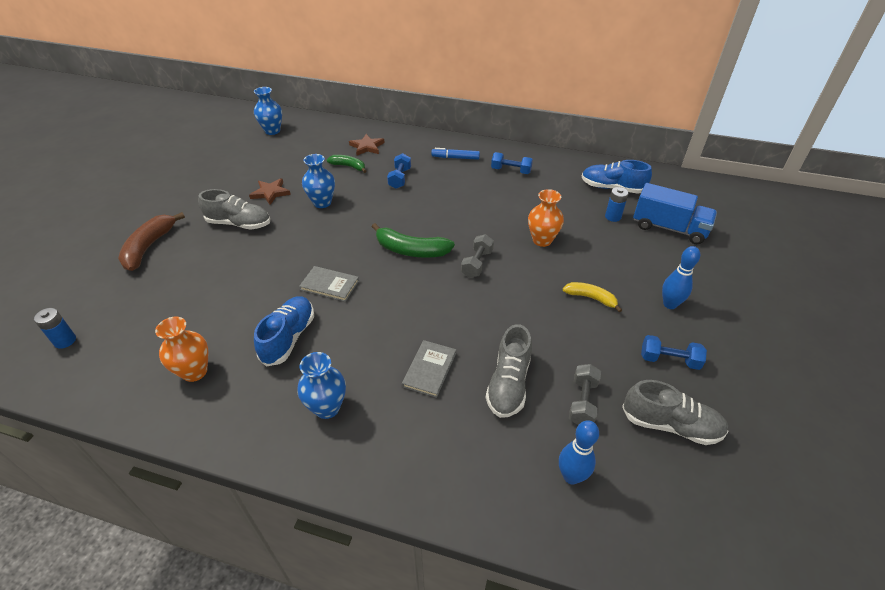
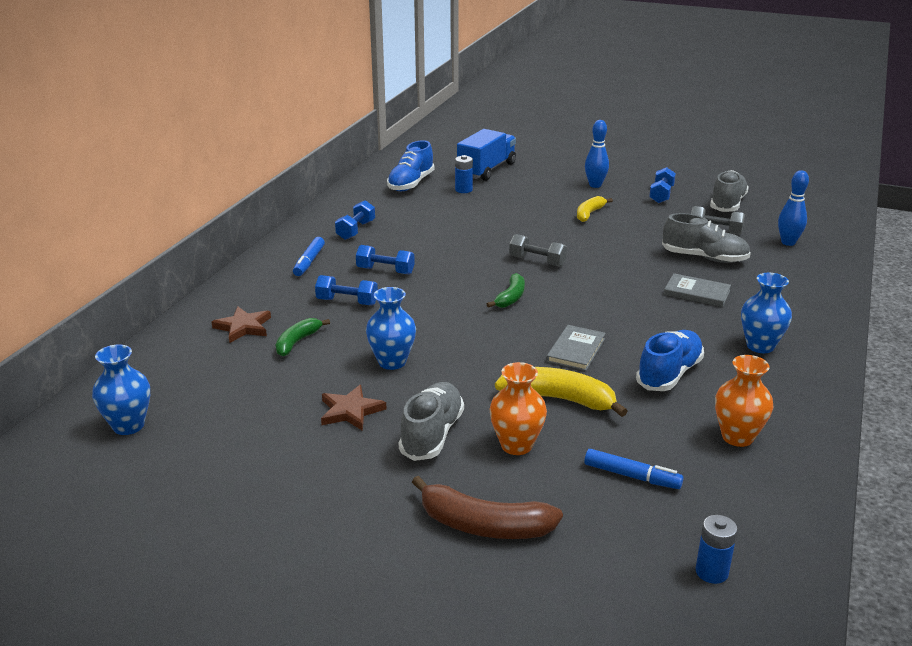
camera: 85 degrees left, 15 degrees down
blue shoe [254,296,314,366] -> blue shoe turned 105 degrees clockwise [636,330,704,391]
green banana [372,223,455,258] -> green banana [487,273,525,308], size x0.62
orange vase [528,189,564,247] -> orange vase moved to [489,362,547,455]
none -> blue dumbbell [356,245,415,274]
none -> yellow banana [495,367,628,417]
none -> blue marker [584,449,684,489]

